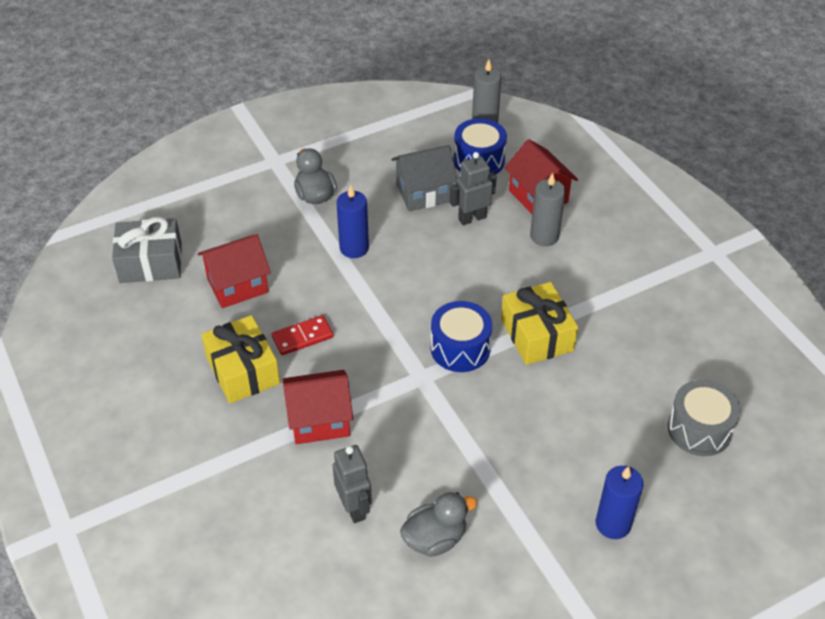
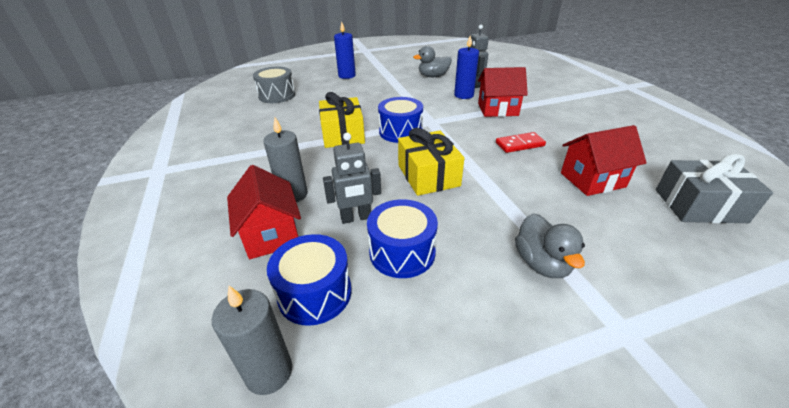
camera: 170 degrees left, 10 degrees down
yellow gift [201,315,280,404] -> yellow gift moved to [398,128,464,196]
blue candle [336,185,369,258] -> blue candle moved to [454,35,479,99]
grey house [392,145,457,211] -> blue drum [367,199,438,278]

